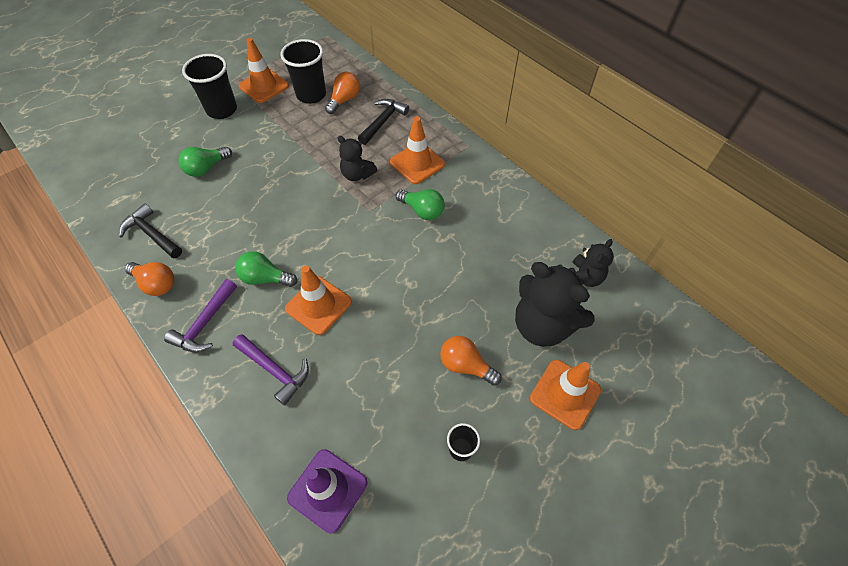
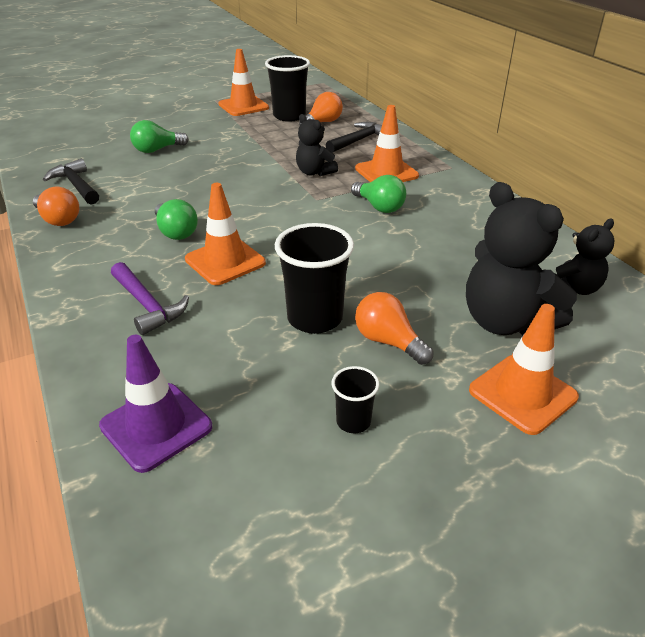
camera: 15 degrees right, 20 degrees down
purple hammer [164,279,237,352] -> none
black cup [182,54,237,119] -> black cup moved to [275,223,354,334]
green light bulb [235,251,297,287] -> green light bulb turned 150 degrees counterclockwise [155,199,198,240]

